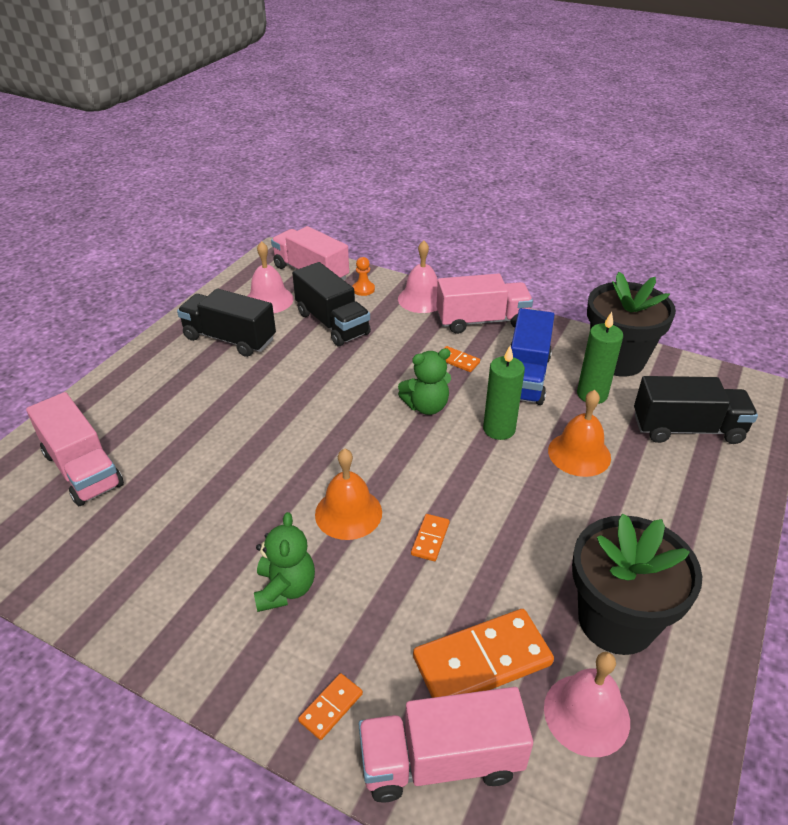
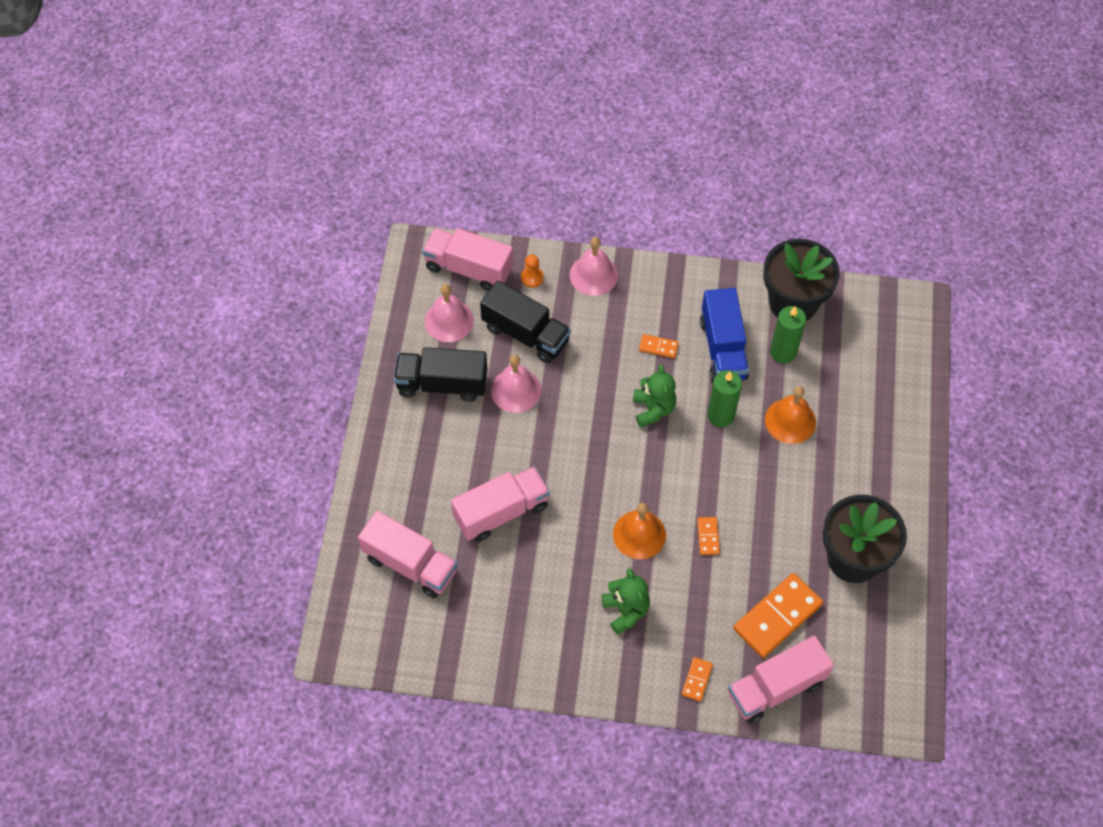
camera: 20 degrees left, 20 degrees up
green teddy bear [398,348,451,415] -> green teddy bear turned 60 degrees counterclockwise [633,364,676,427]
pink truck [436,273,533,334] -> pink truck moved to [451,466,550,542]
pink bell [544,652,630,757] -> pink bell moved to [491,355,541,413]
black truck [634,376,758,444] -> none

